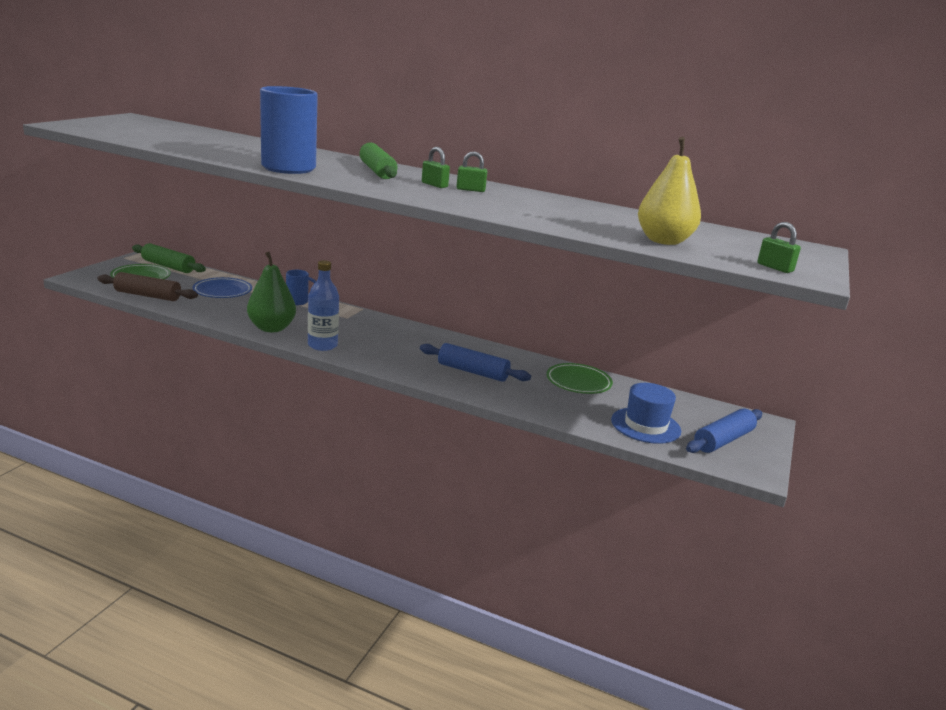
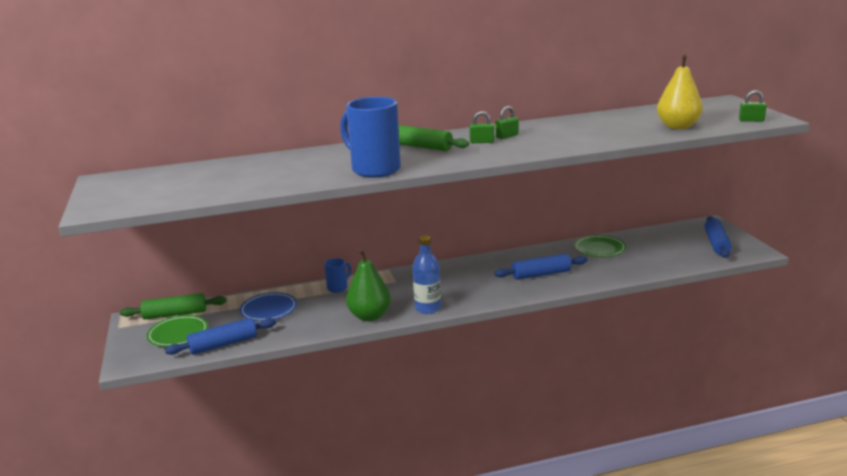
camera: 35 degrees left, 0 degrees up
brown rolling pin [97,272,198,301] -> blue rolling pin [165,318,277,355]
blue hat [611,383,681,444] -> none

